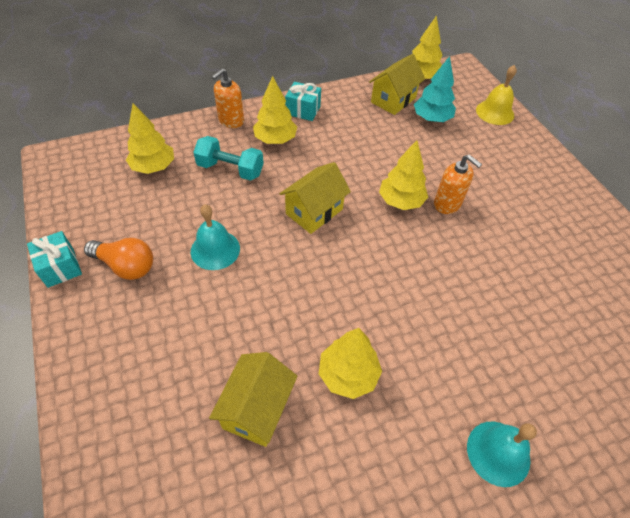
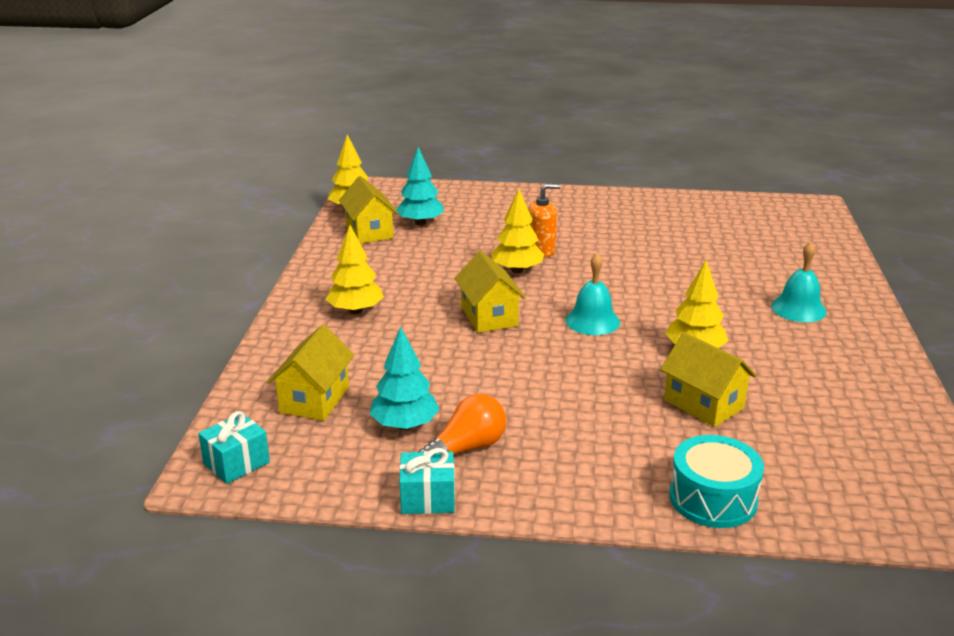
camera: 60 degrees left, 25 degrees down
yellow tree [126,103,174,174] -> yellow house [267,325,354,421]
turquoise bell [191,204,240,270] -> turquoise bell moved to [565,253,620,335]
turquoise dumbbell [193,136,264,181] -> none
orange soap dispenser [212,69,244,128] -> none
turquoise gift [285,82,321,121] -> turquoise gift moved to [198,411,270,484]
yellow bell [476,65,517,125] -> none
none -> turquoise tree [370,327,439,430]
none -> turquoise drum [669,435,764,528]

